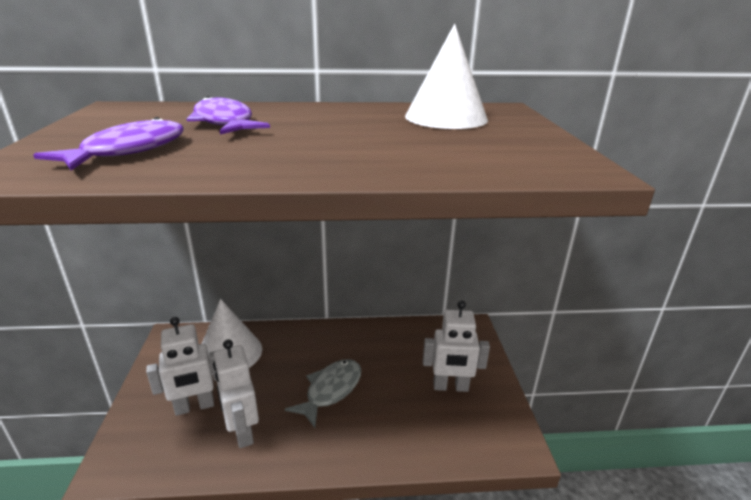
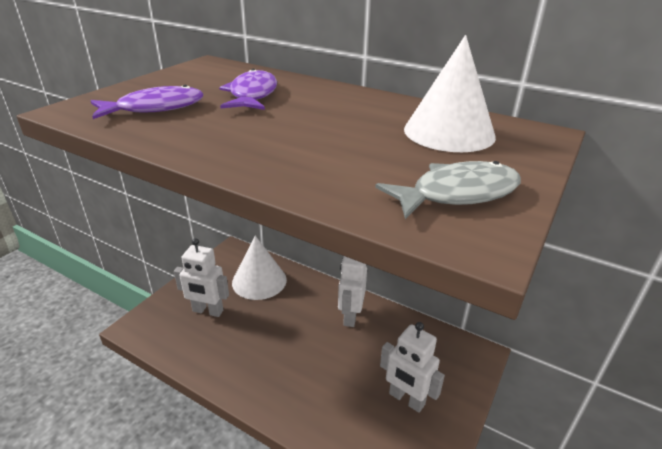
camera: 35 degrees right, 5 degrees up
white robot [213,339,259,448] -> white robot moved to [338,256,367,327]
grey fish [285,359,361,428] -> grey fish moved to [375,161,521,219]

